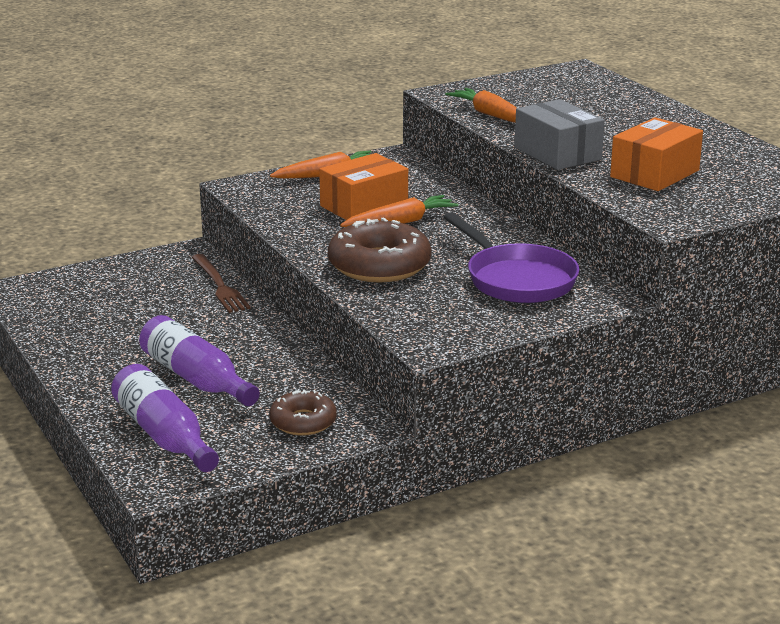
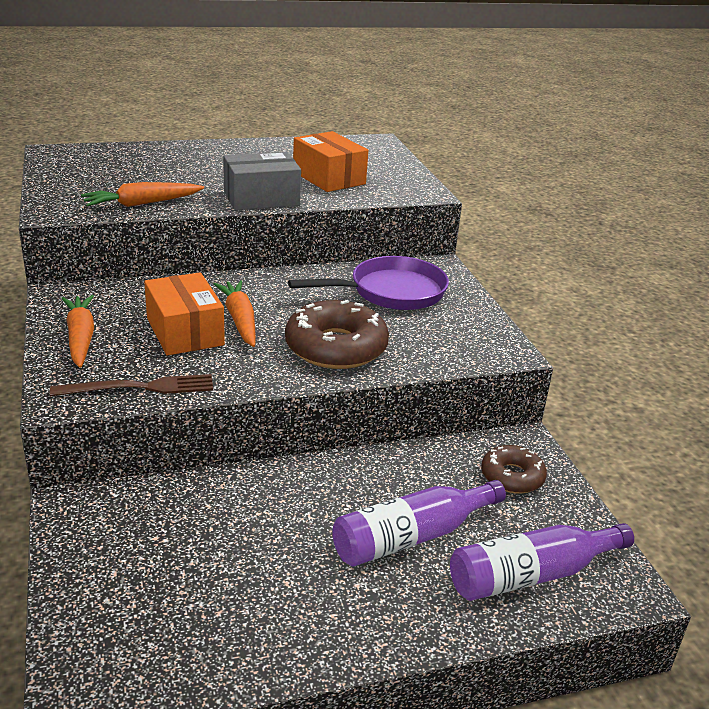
camera: 80 degrees left, 5 degrees up
brown fork [191,254,251,313] -> brown fork moved to [50,374,213,396]

